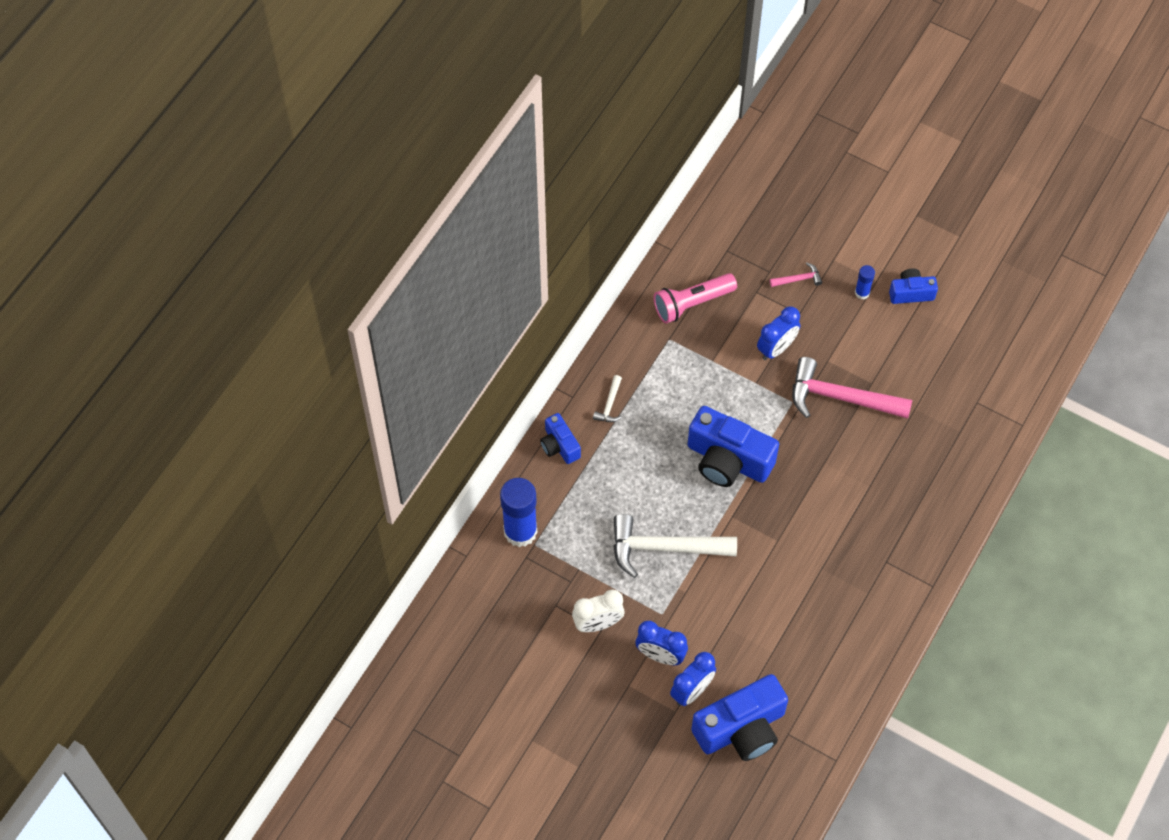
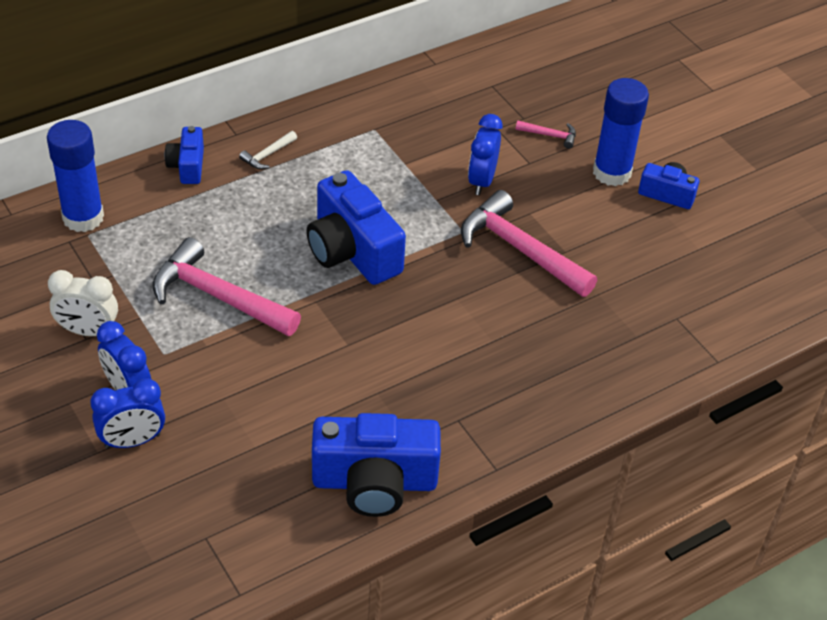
camera: 25 degrees right, 15 degrees down
white hammer [613,514,737,578] -> pink hammer [152,237,301,336]
pink flashlight [653,273,737,323] -> none
blue camera [691,674,788,761] -> blue camera moved to [312,413,441,517]
blue clock [757,306,800,360] -> blue clock turned 120 degrees clockwise [468,114,503,195]
blue glue stick [855,265,875,299] -> blue glue stick [593,78,649,186], size x2.10

